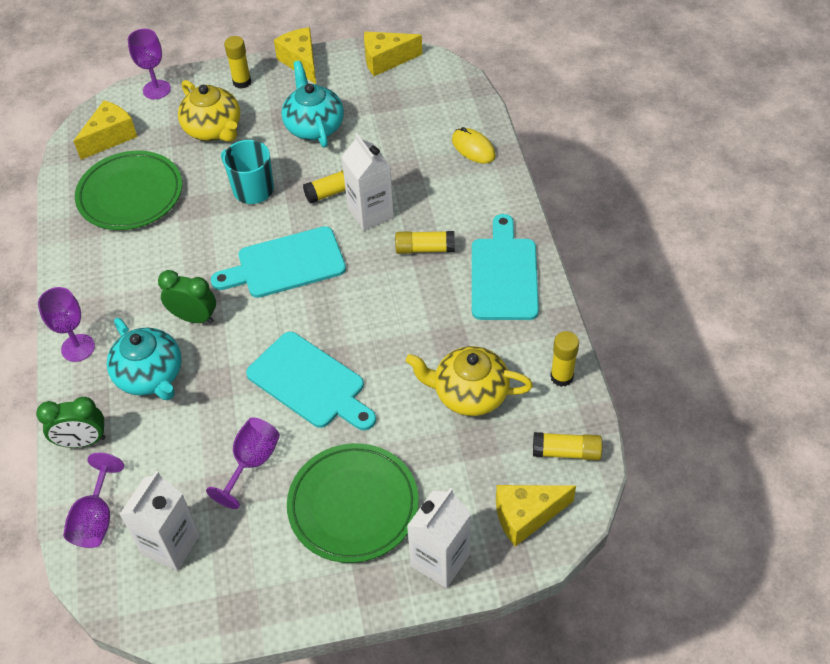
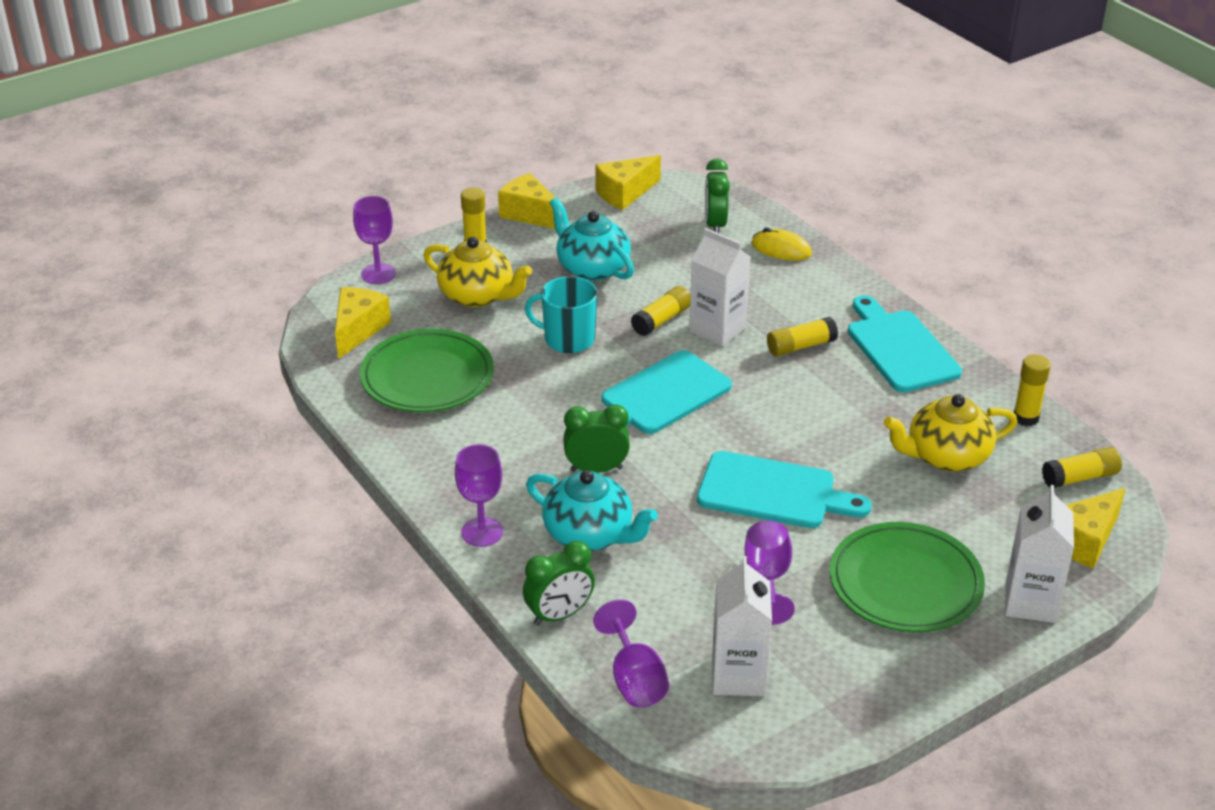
camera: 25 degrees left, 15 degrees down
none -> green clock [705,159,730,233]

